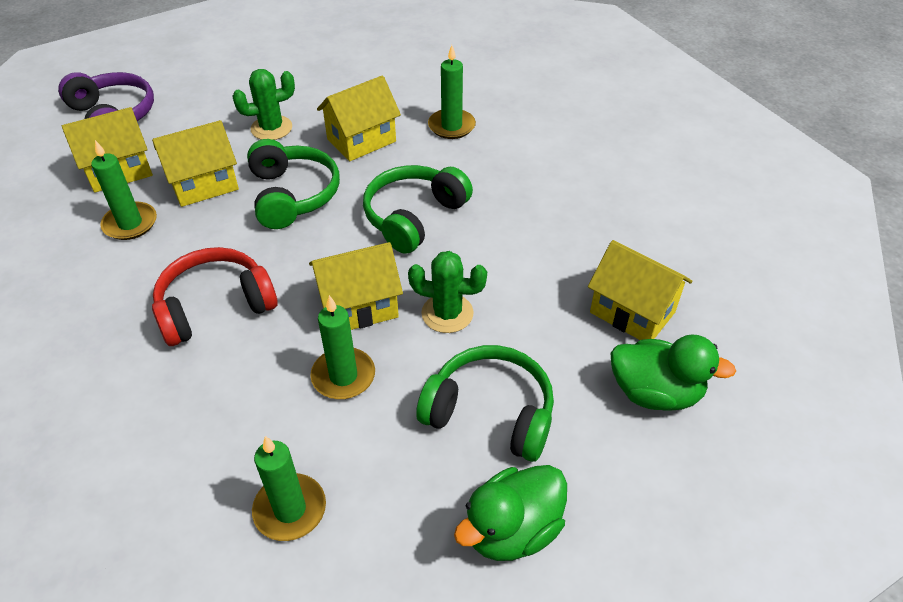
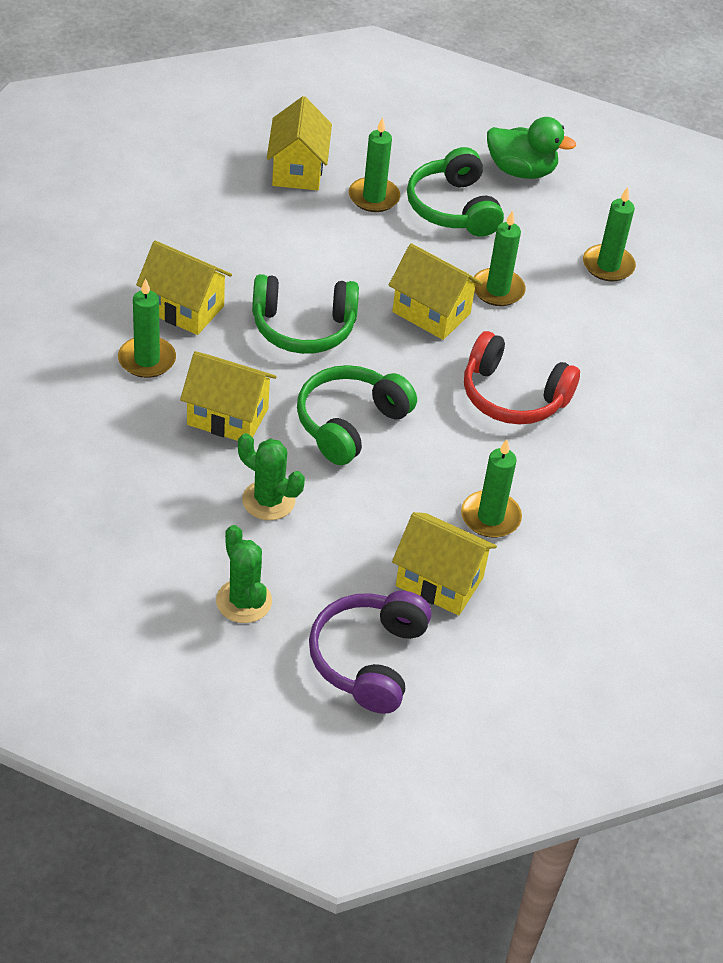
camera: 130 degrees left, 0 degrees up
yellow house [152,120,239,207] -> yellow house moved to [136,241,232,335]
green cactus [408,251,487,333] -> green cactus moved to [216,525,272,623]
green duck [610,334,736,411] -> none
none -> green candle [349,117,400,212]

